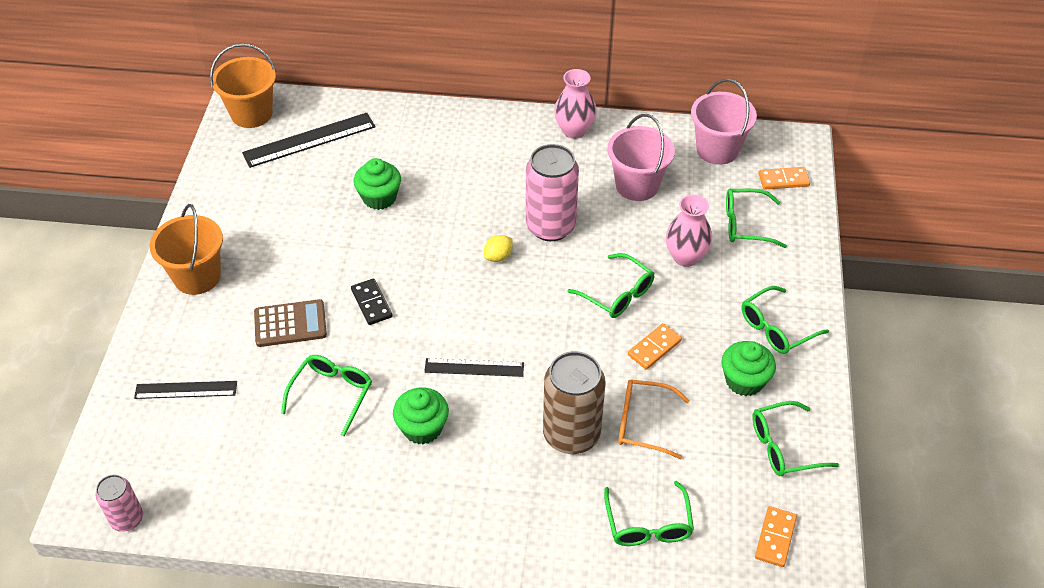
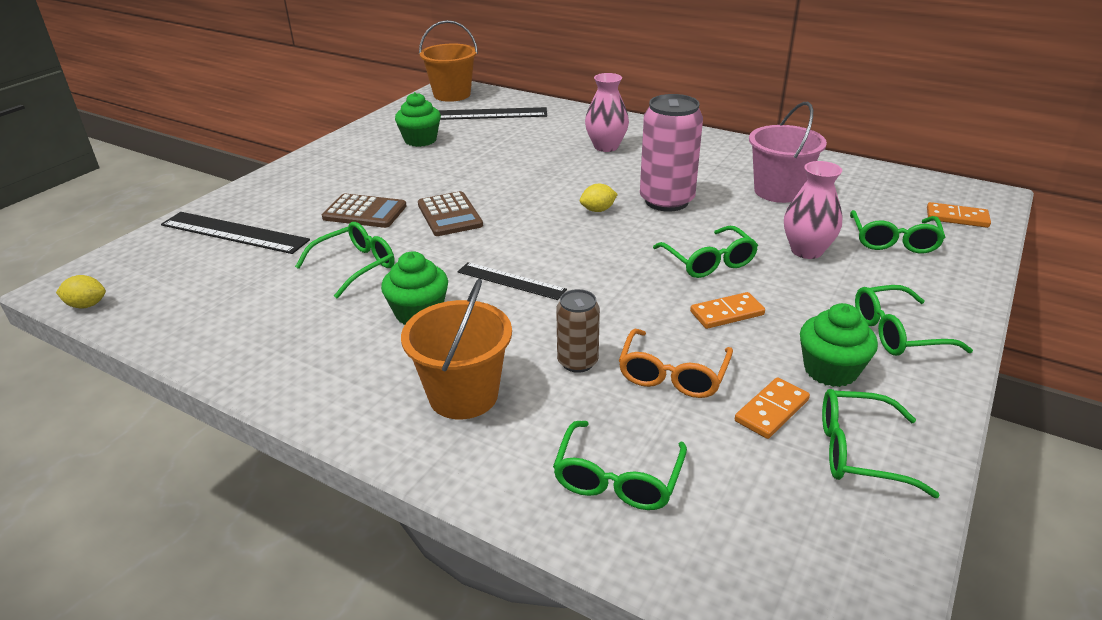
camera: 25 degrees right, 15 degrees down
pink can [95,474,143,532] -> yellow lemon [56,275,106,309]
black ruler [134,381,237,399] -> black ruler [161,212,310,254], size x1.58
orange bucket [150,204,223,295] -> orange bucket moved to [401,278,512,419]
black domino [351,278,393,325] -> brown calculator [418,191,483,236]
green cupcake [354,158,401,210] -> green cupcake moved to [395,92,441,147]
brown can [543,351,606,454] -> brown can [556,289,600,373], size x0.55
pink vase [554,69,597,139] -> pink vase moved to [585,73,629,152]
orange glasses [618,379,690,459] -> orange glasses turned 105 degrees counterclockwise [619,329,733,398]
pink bucket [691,79,757,165] -> none
green glasses [726,189,787,248] -> green glasses turned 105 degrees counterclockwise [850,210,945,254]
orange domino [755,506,797,567] -> orange domino moved to [735,377,810,439]

